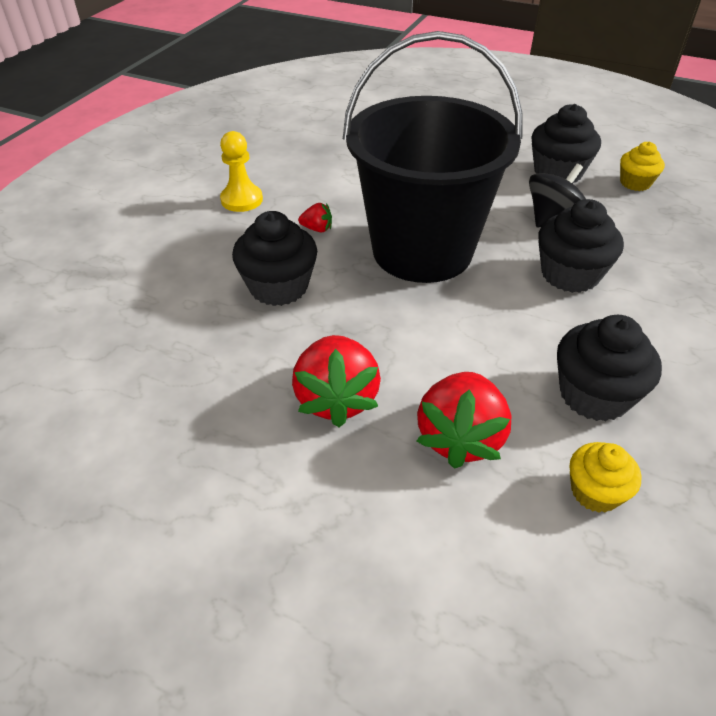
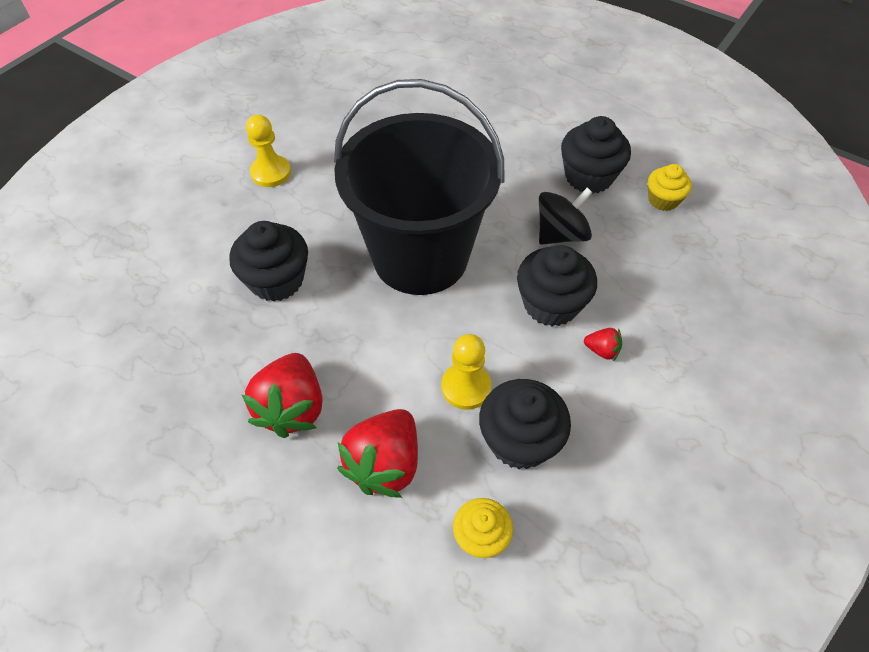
camera: 10 degrees right, 10 degrees up
red strawberry [298,203,332,232] -> red strawberry moved to [584,328,622,360]
none -> yellow pawn [441,334,492,410]

